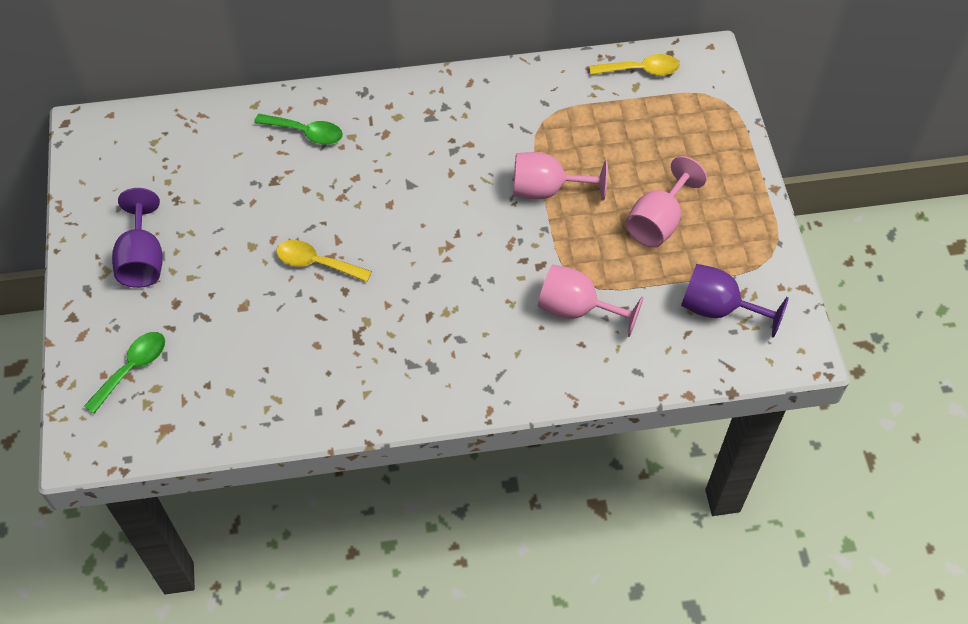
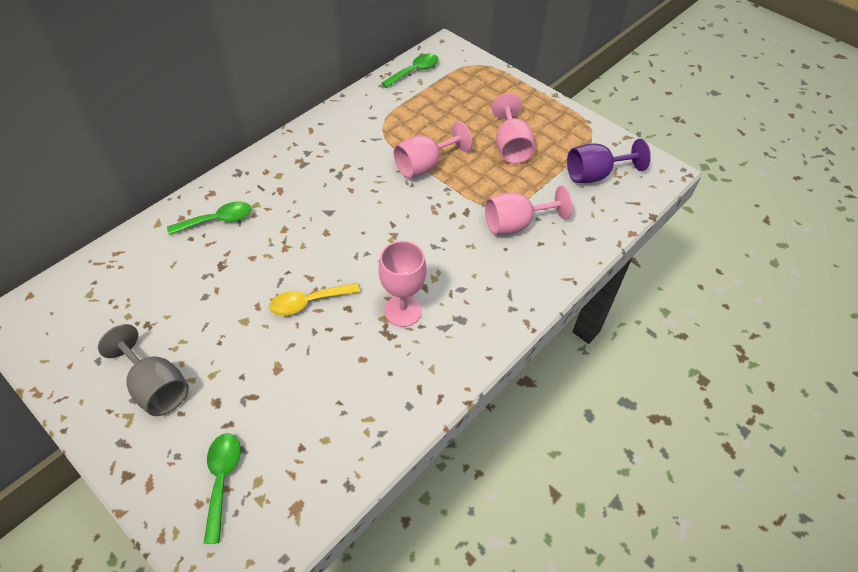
camera: 40 degrees left, 5 degrees down
purple goblet [112,188,163,288] -> grey goblet [98,324,189,416]
yellow spoon [590,54,680,76] -> green spoon [381,54,438,88]
none -> pink goblet [378,241,427,327]

